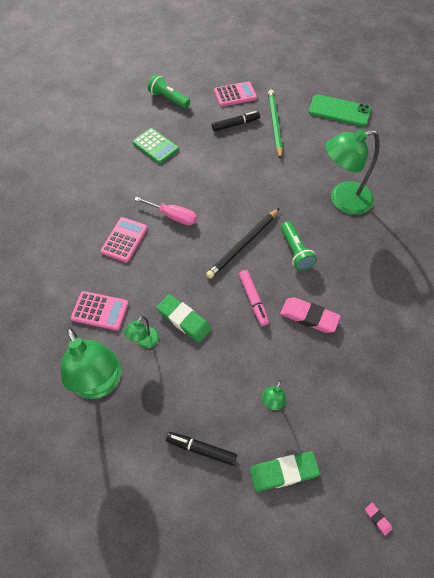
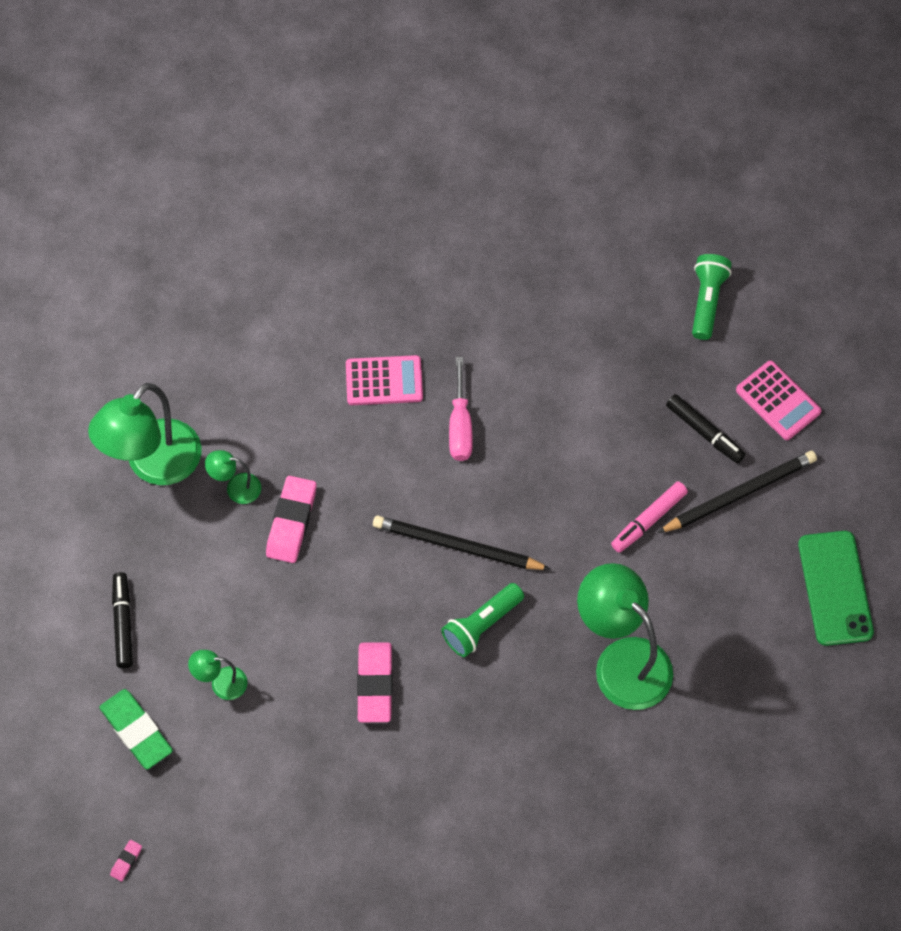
camera: 65 degrees right, 5 degrees up
pink calculator [71,291,129,331] -> none
green calculator [132,128,179,164] -> none
green eraser [156,294,212,343] -> pink eraser [266,476,317,563]
pink marker [239,270,269,326] -> pink marker moved to [611,482,688,553]
green pencil [268,90,283,159] -> black pencil [658,451,817,533]

